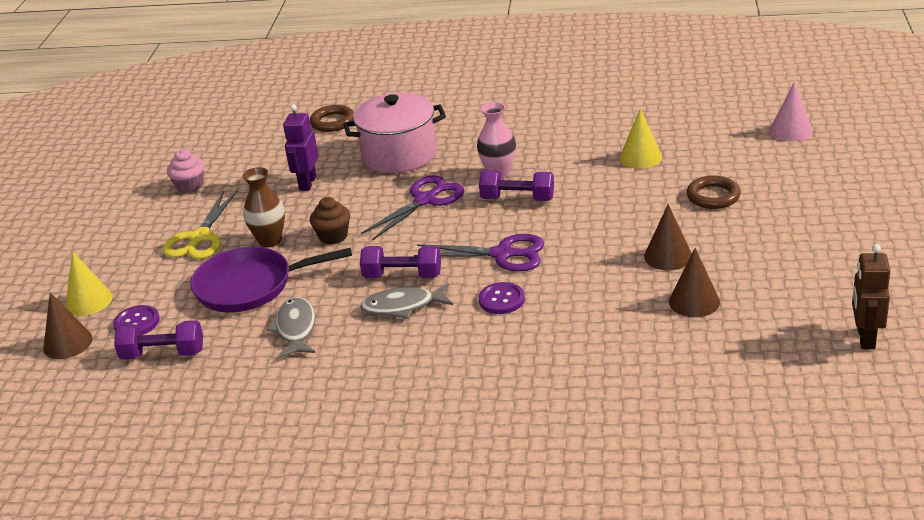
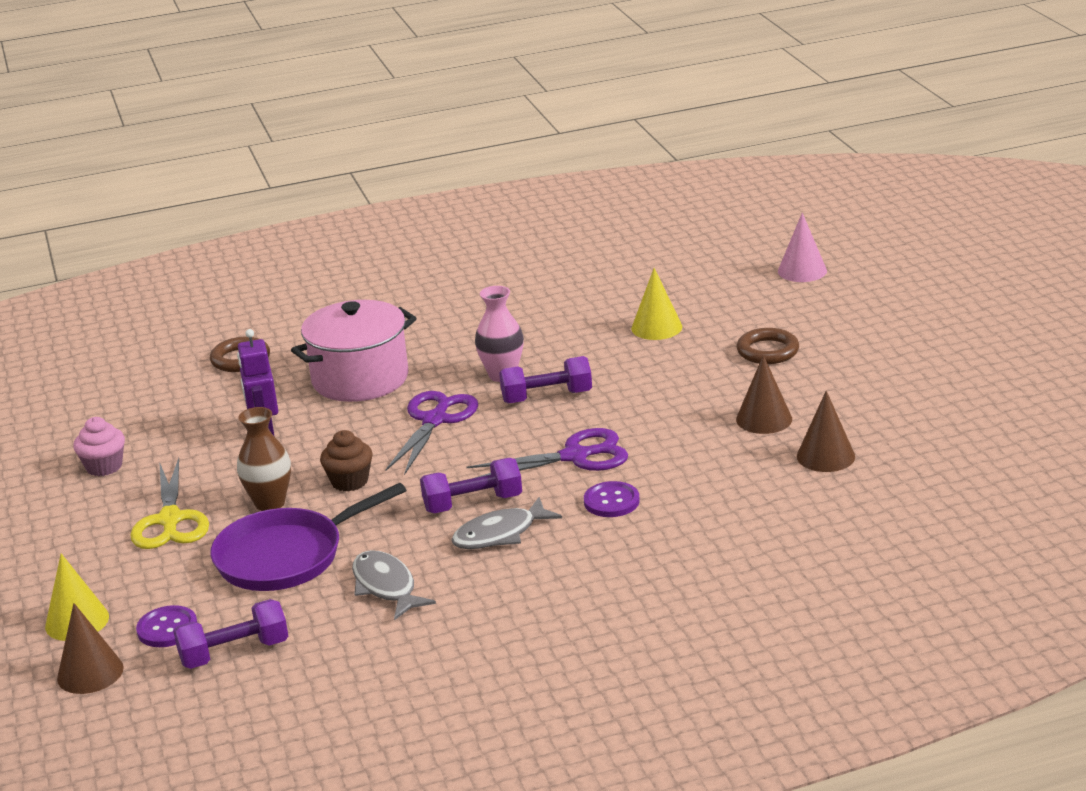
camera: 25 degrees left, 5 degrees down
brown robot [852,244,890,349] -> none

